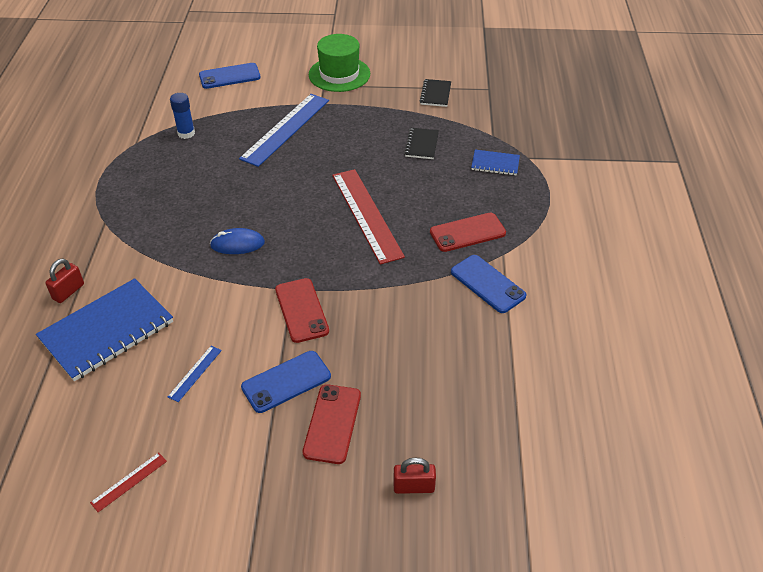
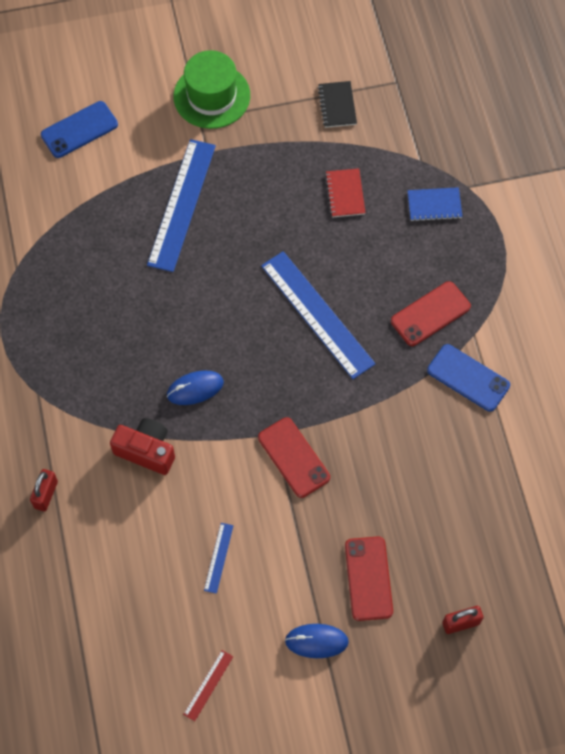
camera: 15 degrees left, 20 degrees up
blue notebook [36,278,173,381] -> none
blue glue stick [170,93,195,139] -> none
blue phone [241,351,331,413] -> none
red ruler [332,169,405,264] -> blue ruler [261,251,376,379]
black notebook [404,128,439,159] -> red notebook [325,168,366,217]
none -> red camera [110,418,175,475]
none -> blue mouse [285,624,349,658]

